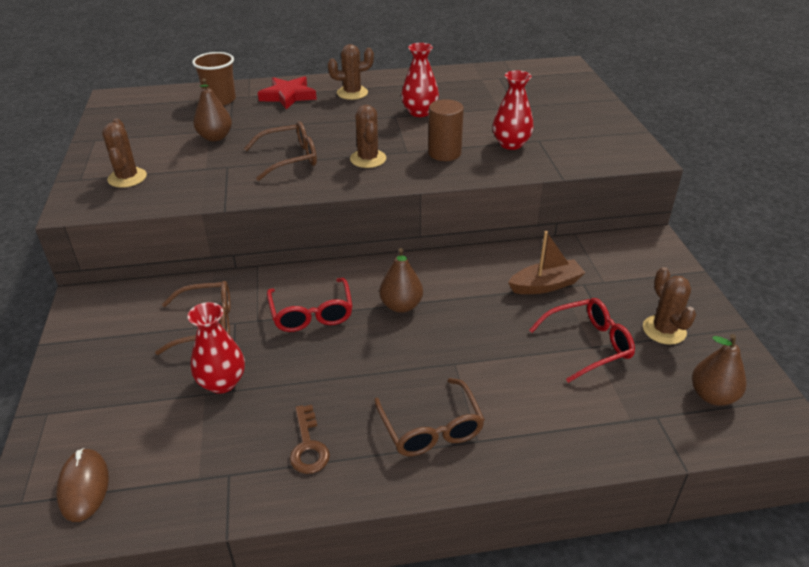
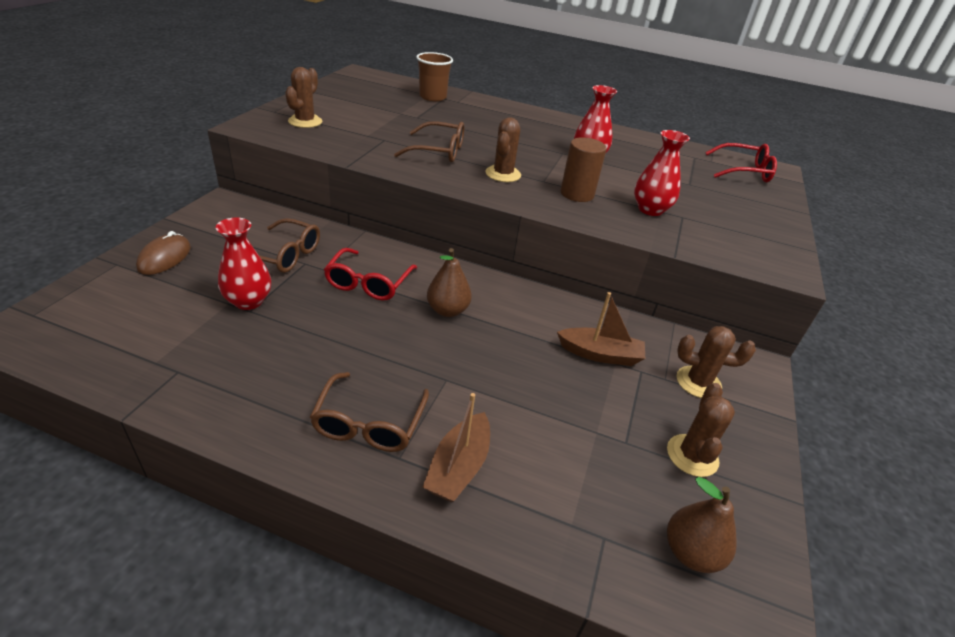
camera: 25 degrees right, 0 degrees up
brown mouse [56,448,109,522] -> brown mouse moved to [136,231,191,275]
brown pear [193,78,232,141] -> none
red star [258,76,317,110] -> none
brown key [290,405,330,474] -> none
brown cactus [328,44,374,100] -> brown cactus moved to [677,326,756,398]
red glasses [529,298,635,383] -> red glasses moved to [705,143,777,182]
none -> brown boat [423,393,490,502]

